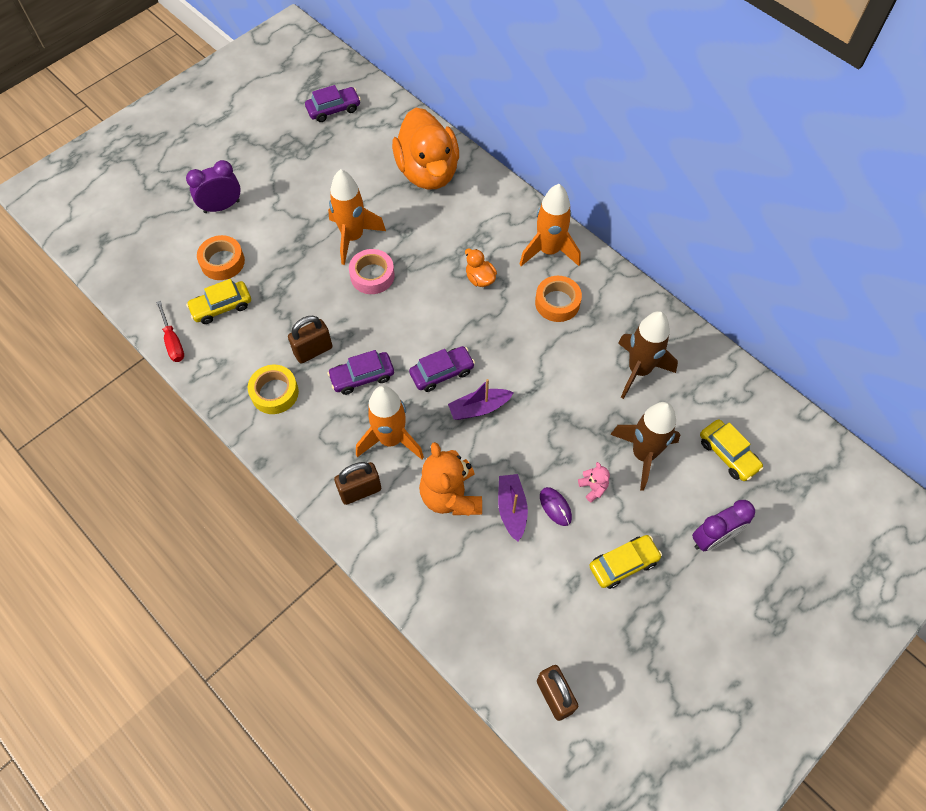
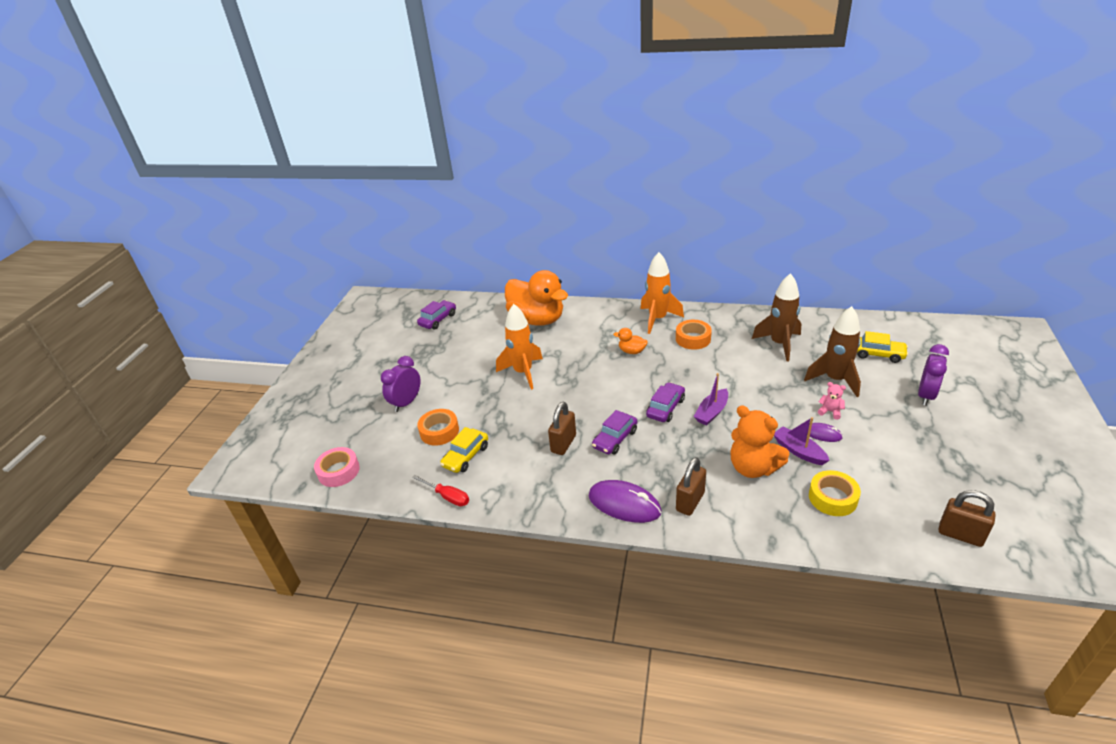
camera: 30 degrees left, 25 degrees down
yellow tape [248,365,299,414] -> yellow tape moved to [809,470,861,516]
pink tape [349,249,395,294] -> pink tape moved to [314,447,360,487]
orange rocket [356,386,424,459] -> none
yellow car [589,535,662,589] -> none
none -> purple mouse [589,480,662,523]

